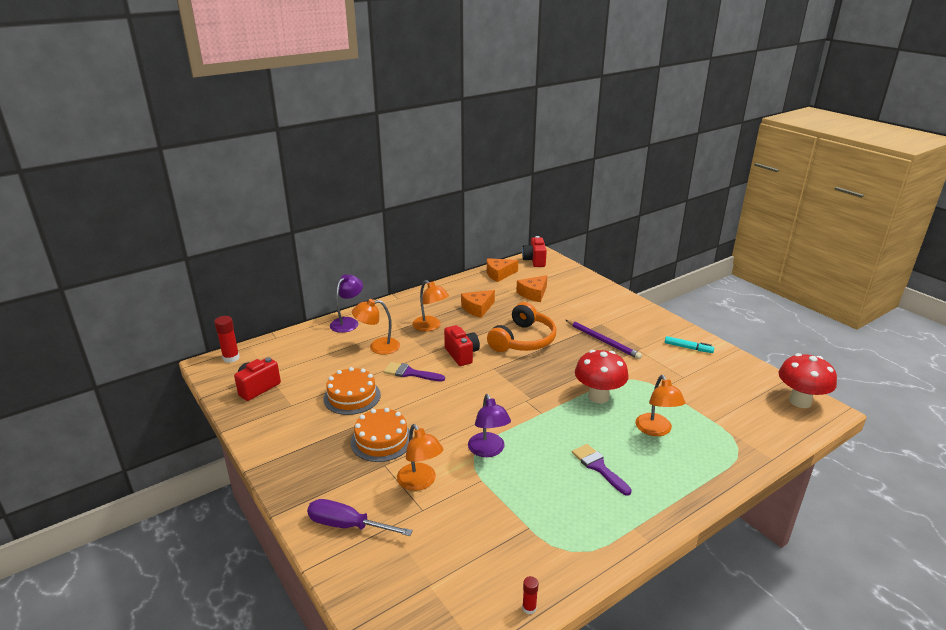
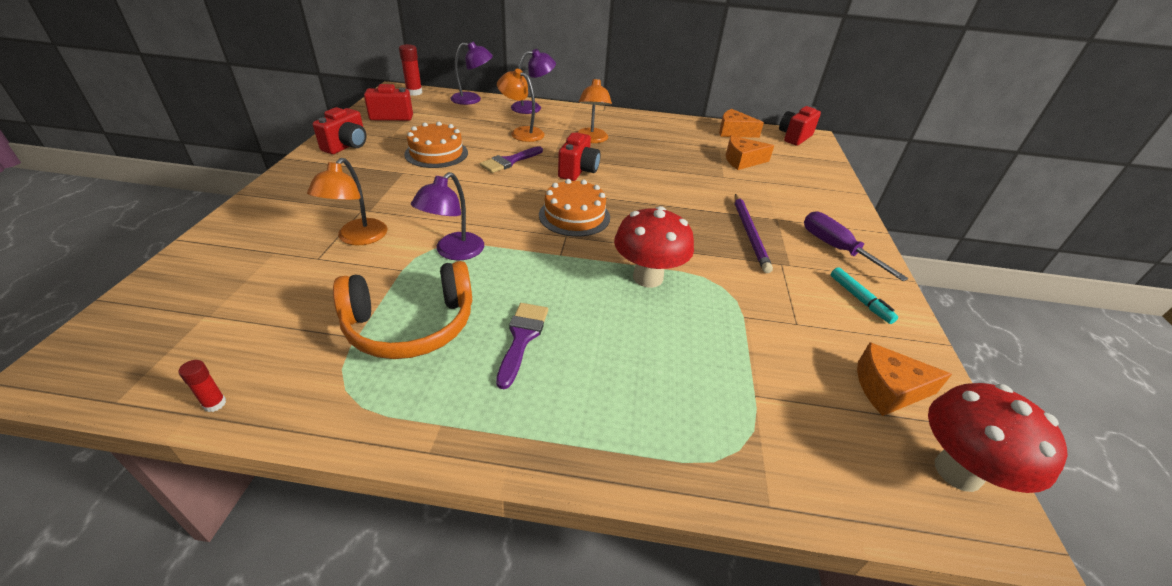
camera: 40 degrees right, 10 degrees up
purple screwdriver [307,499,413,536] -> purple screwdriver moved to [804,211,908,281]
orange cake [351,408,410,462] -> orange cake moved to [539,179,610,237]
purple brush [384,362,445,381] -> purple brush turned 105 degrees counterclockwise [480,146,543,173]
orange cheese [461,290,495,318] -> orange cheese moved to [857,342,952,416]
orange headphones [487,302,556,352] -> orange headphones moved to [333,261,472,359]
orange lamp [636,375,686,436] -> none
none -> red camera [313,107,366,154]
none -> purple lamp [450,42,493,105]

